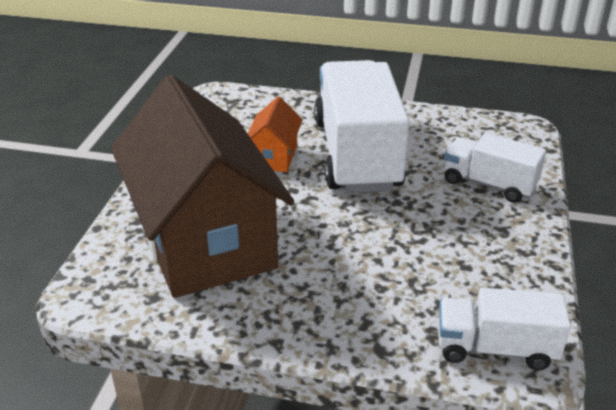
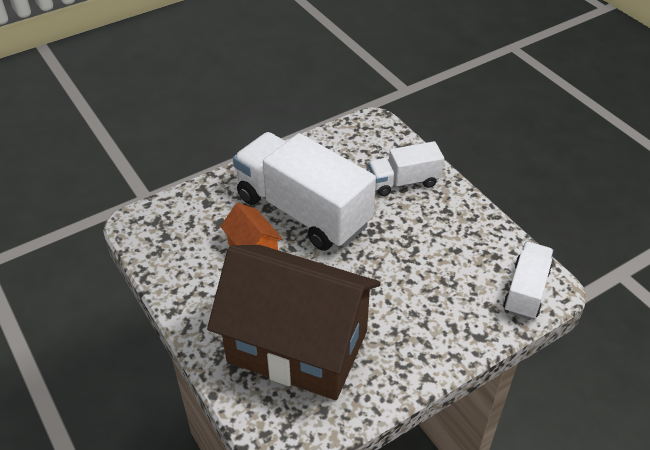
camera: 45 degrees left, 10 degrees up
white truck [438,287,571,370] -> white truck turned 150 degrees clockwise [503,242,553,320]

